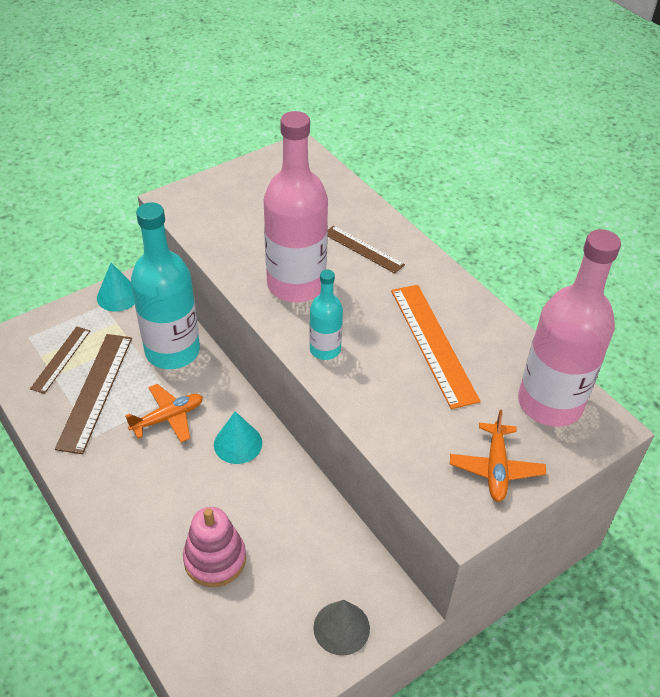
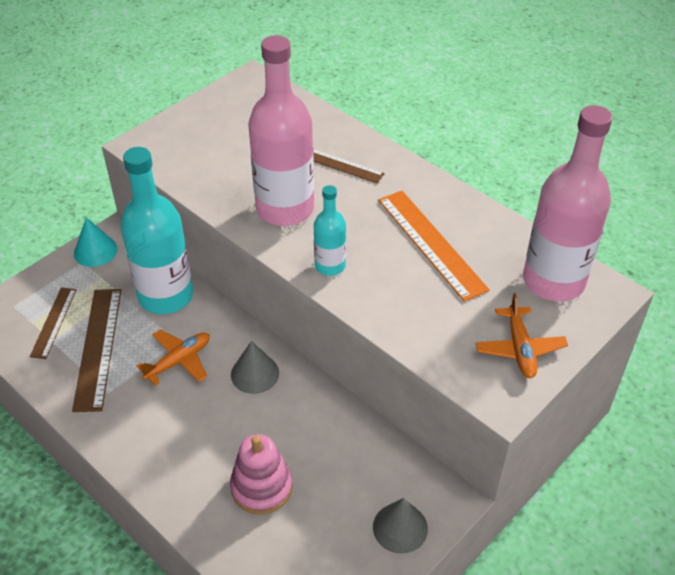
camera: 10 degrees left, 0 degrees up
turquoise cone [214,411,262,464] -> grey cone [231,341,279,394]

